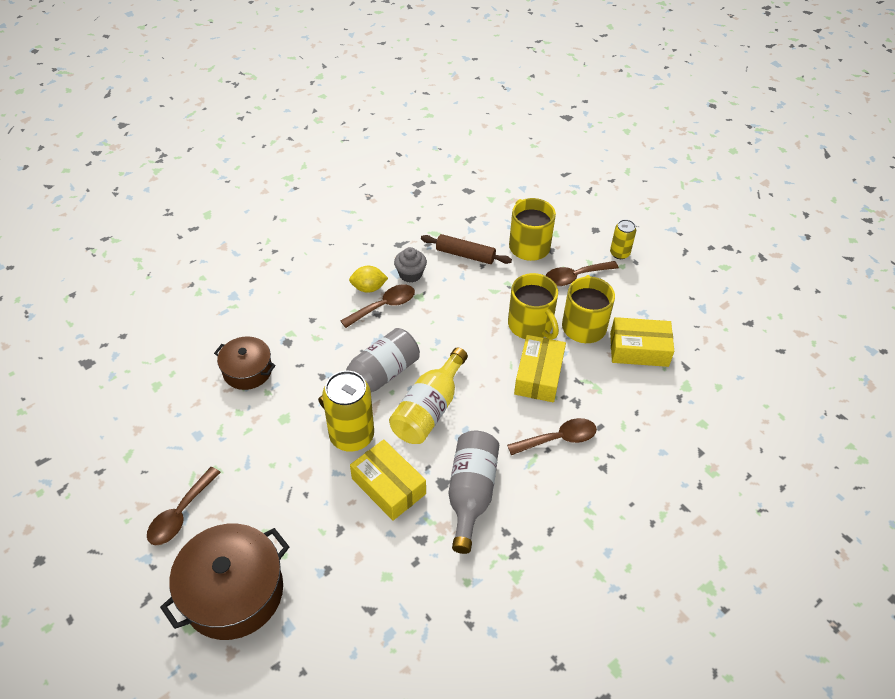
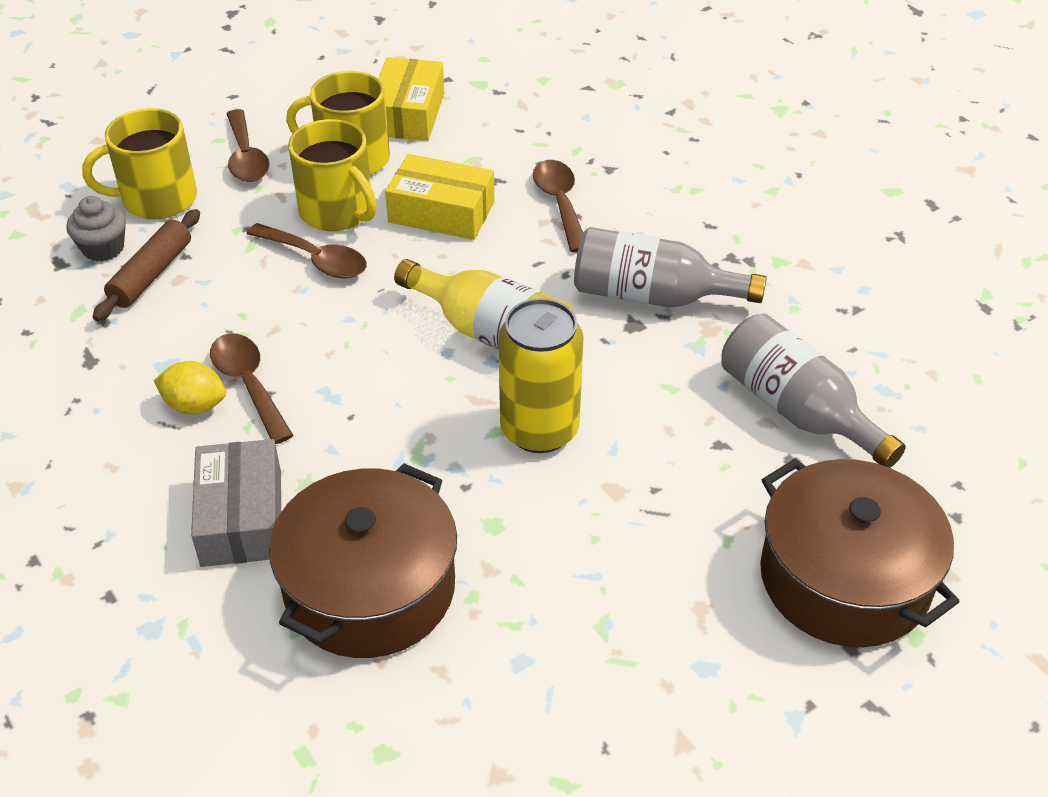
camera: 85 degrees left, 5 degrees down
brown spoon [147,467,221,545] -> brown spoon moved to [247,223,367,279]
brown pot [214,336,276,390] -> brown pot [269,463,457,658], size x1.69
grey bottle [318,328,420,409] -> grey bottle moved to [721,313,906,468]
yellow lemon [349,266,388,293] -> yellow lemon turned 75 degrees counterclockwise [154,361,226,414]
yellow box [350,439,426,520] -> none
grey cupcake [394,247,427,283] -> grey cupcake moved to [66,196,126,262]
yellow mug [508,273,559,339] -> yellow mug turned 75 degrees clockwise [288,119,377,231]
yellow can [610,219,636,259] -> none
none -> grey box [191,439,281,567]

